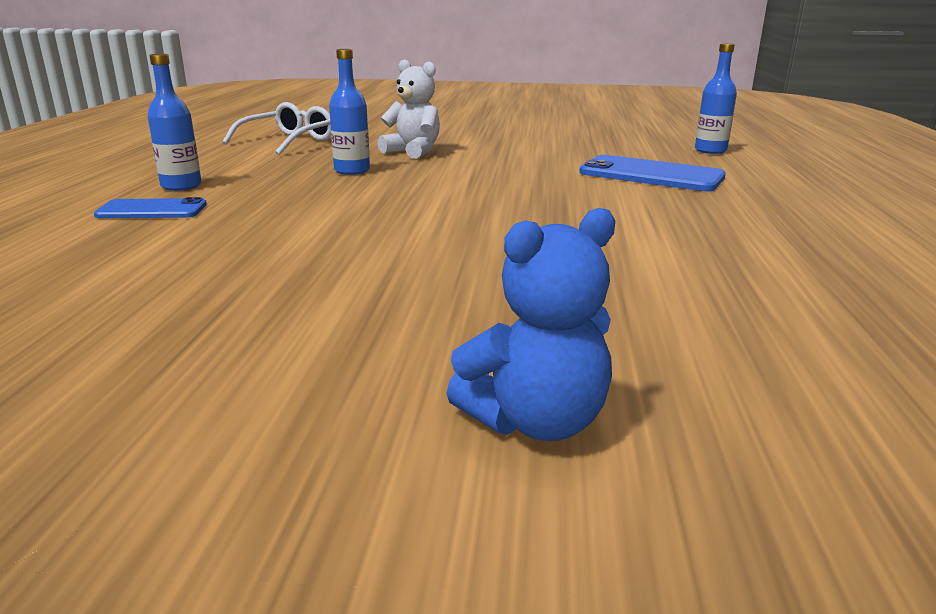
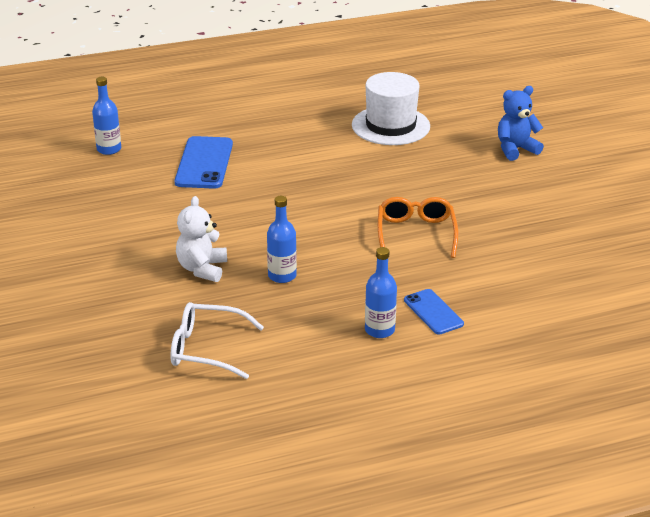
camera: 115 degrees left, 10 degrees up
blue teddy bear [446,208,615,441] -> blue teddy bear turned 60 degrees counterclockwise [498,86,544,161]
none -> white hat [352,72,430,145]
none -> orange glasses [378,197,458,258]

